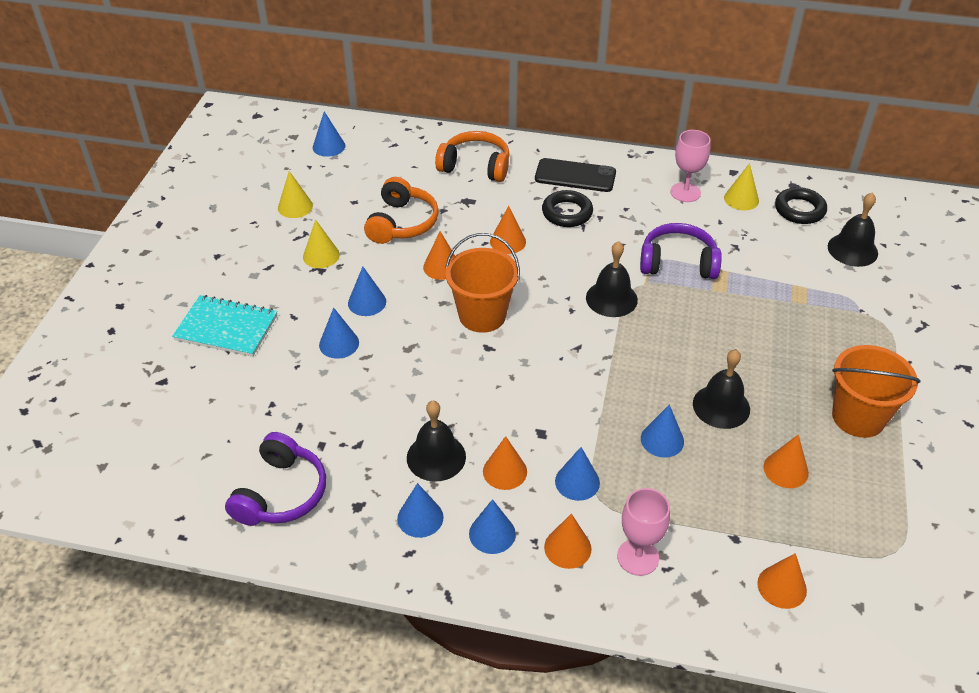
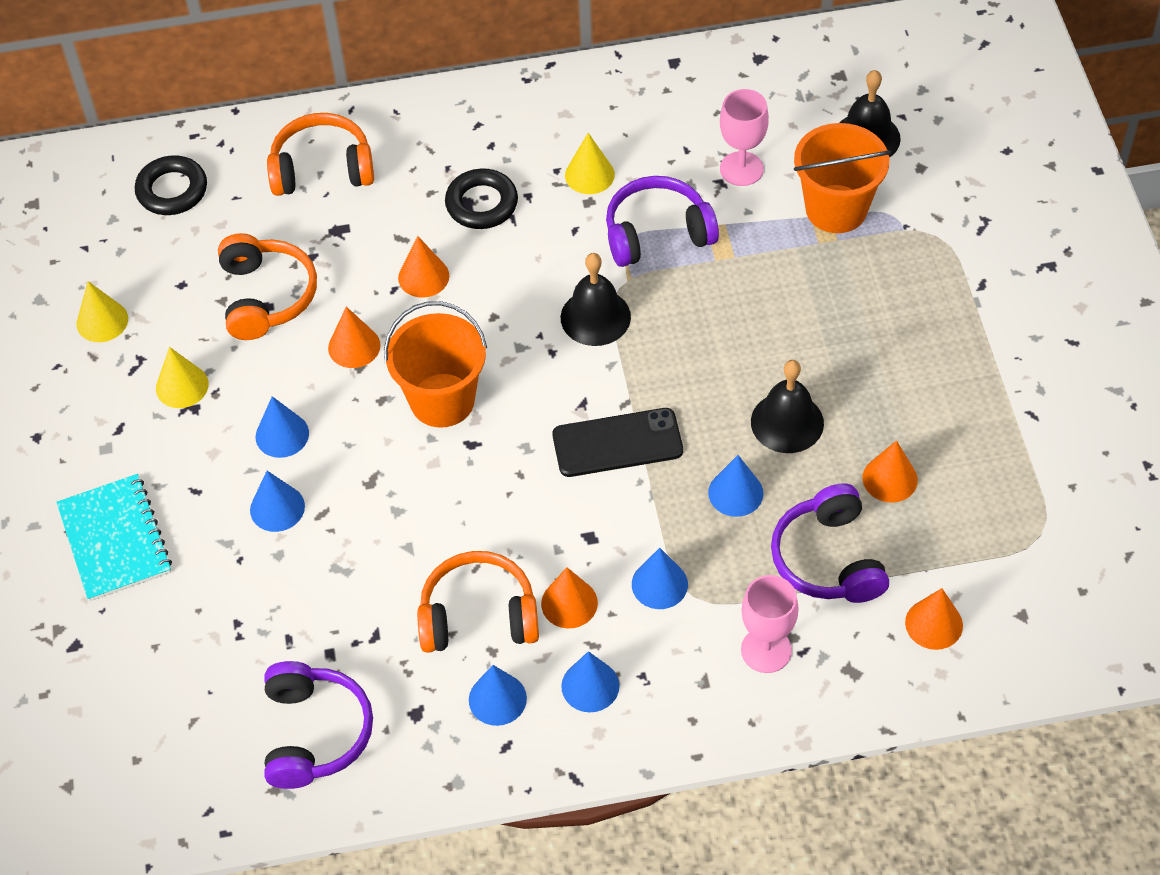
camera: 20 degrees left, 10 degrees up
turquoise notebook [172,295,278,357] -> turquoise notebook turned 75 degrees clockwise [56,474,172,601]
blue cone [313,111,345,157] -> none
black bell [407,401,466,482] -> orange headphones [417,551,539,653]
black phone [535,158,616,192] -> black phone moved to [553,408,683,477]
orange cone [544,514,591,569] -> none
pink goblet [670,130,711,202] -> pink goblet moved to [720,89,769,186]
yellow cone [724,163,759,210] -> yellow cone moved to [565,133,615,194]
black ring [775,187,827,224] -> black ring moved to [135,155,207,215]
orange bucket [832,345,921,438] -> orange bucket moved to [794,123,891,233]
none -> purple headphones [771,483,889,603]

